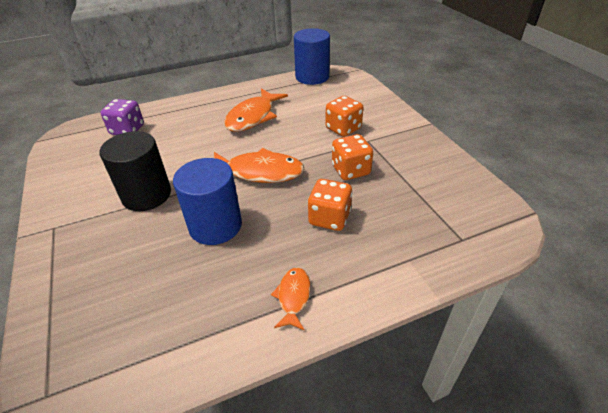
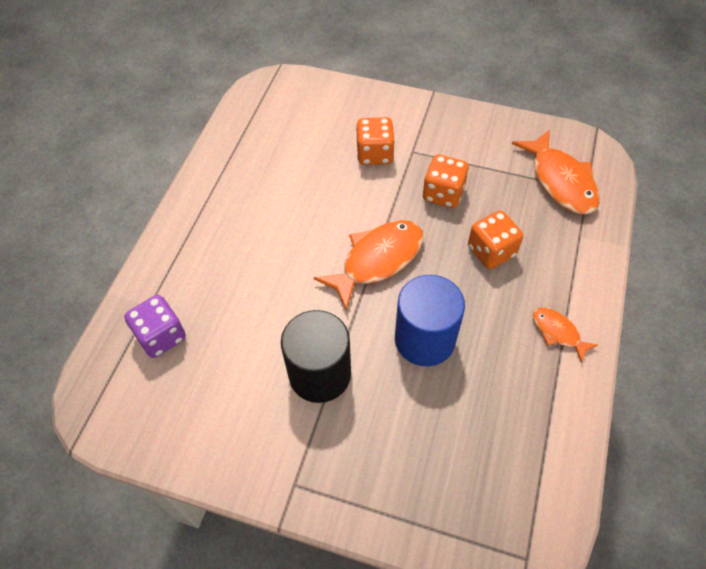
camera: 50 degrees left, 15 degrees up
orange fish [224,88,288,132] -> orange fish moved to [512,129,600,215]
blue cylinder [294,28,330,85] -> none

